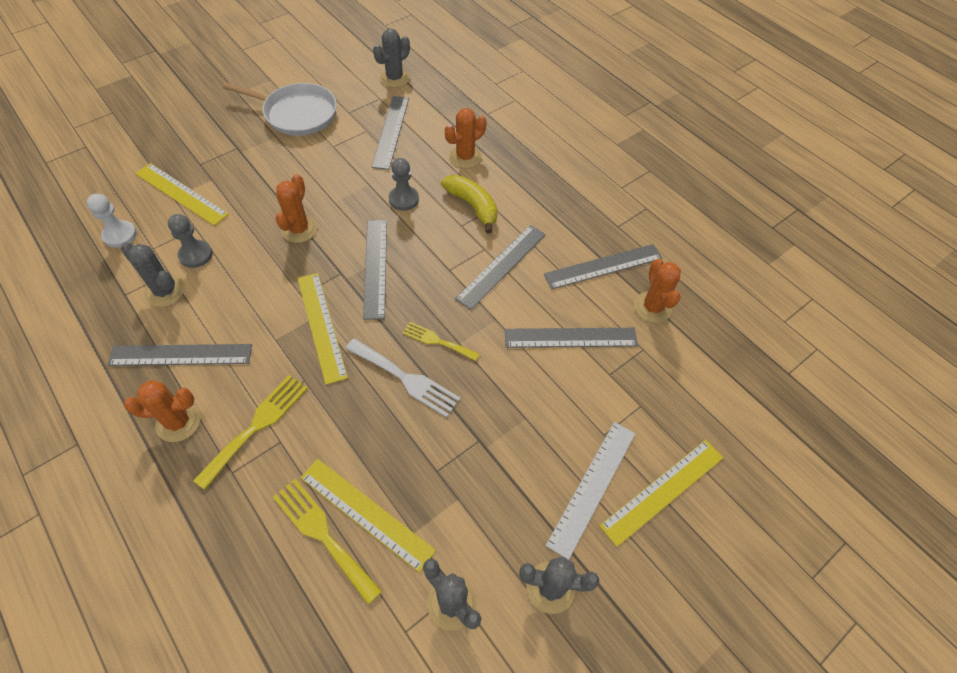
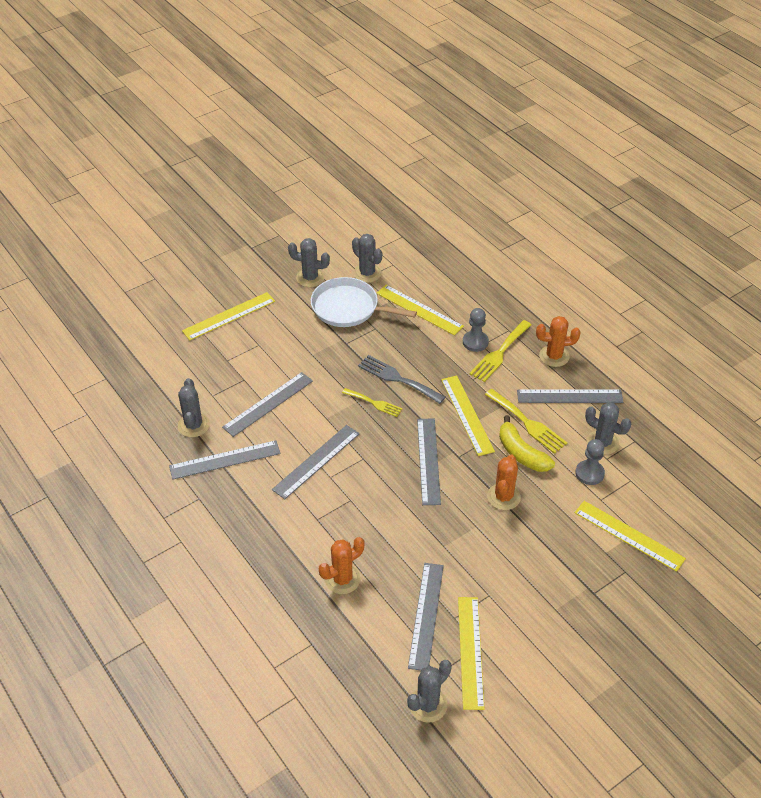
camera: 175 degrees left, 10 degrees down
white pawn [87,194,137,248] -> none
white pan [223,82,337,136] -> white pan moved to [311,277,417,327]
yellow fork [273,479,382,605] -> yellow fork moved to [485,389,567,454]
white fork [345,338,461,418] -> grey fork [358,355,445,404]
grey pawn [389,158,419,211] -> grey pawn moved to [463,308,489,352]
yellow banana [441,175,498,234] -> yellow banana moved to [499,415,555,472]
grey ruler [505,328,638,348] -> grey ruler turned 45 degrees counterclockwise [222,372,313,437]
white ruler [546,422,635,560] -> none
orange cactus [634,259,681,323] -> grey cactus [178,378,210,437]
none -> yellow ruler [458,597,484,710]

